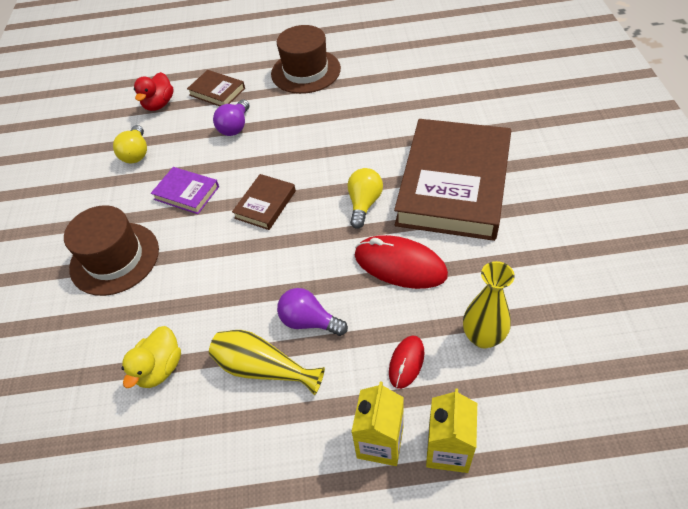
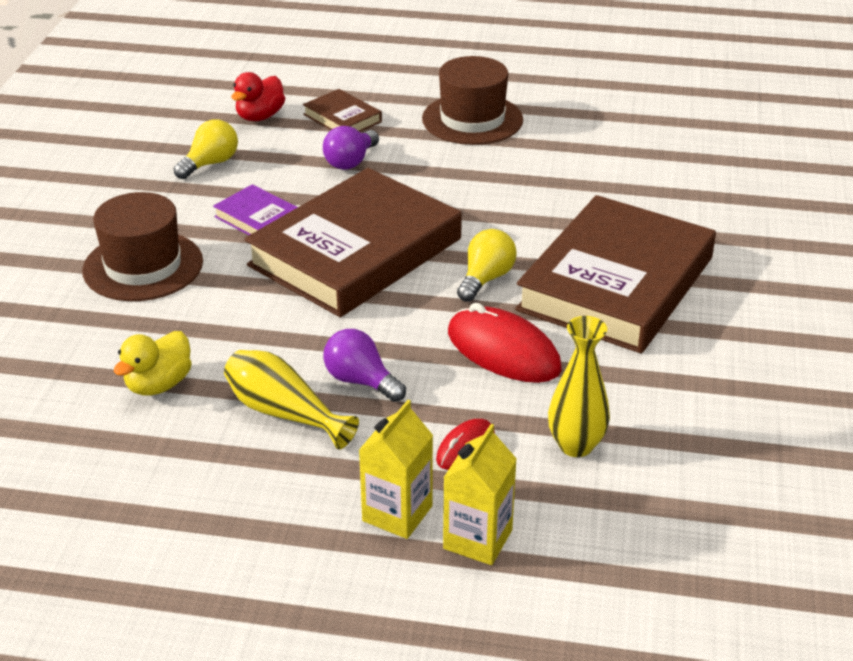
camera: 10 degrees right, 15 degrees down
yellow light bulb [113,125,147,163] -> yellow light bulb turned 150 degrees counterclockwise [174,119,238,179]
brown book [232,174,296,230] -> brown book [244,168,462,317], size x2.32

